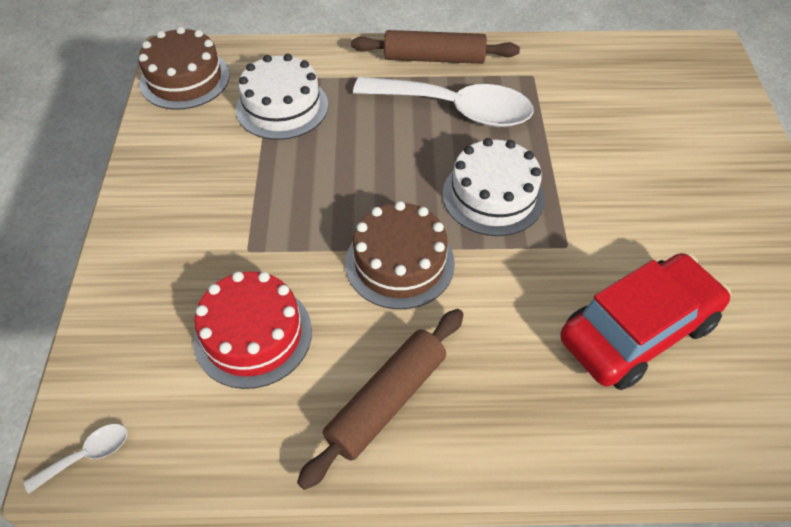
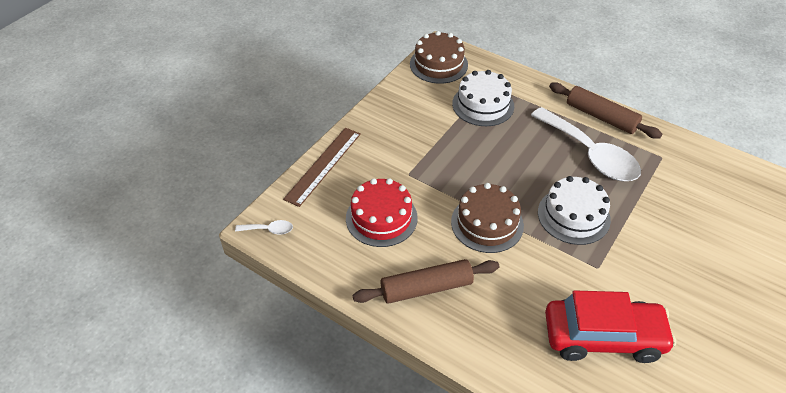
camera: 35 degrees right, 5 degrees down
none -> brown ruler [283,128,361,207]

